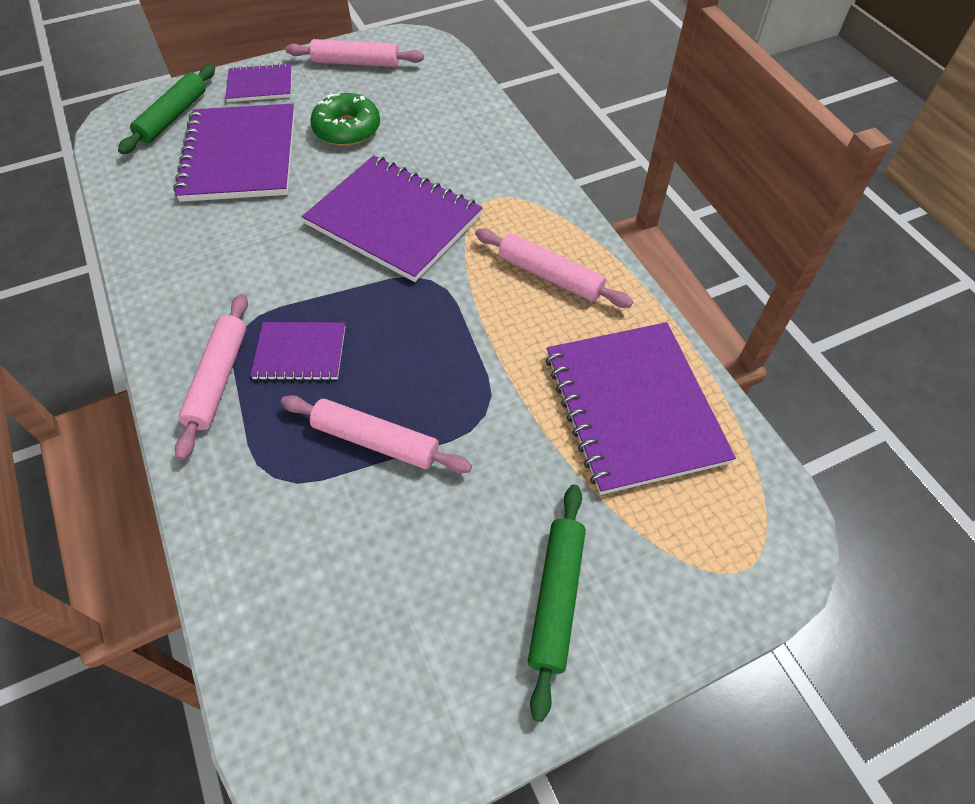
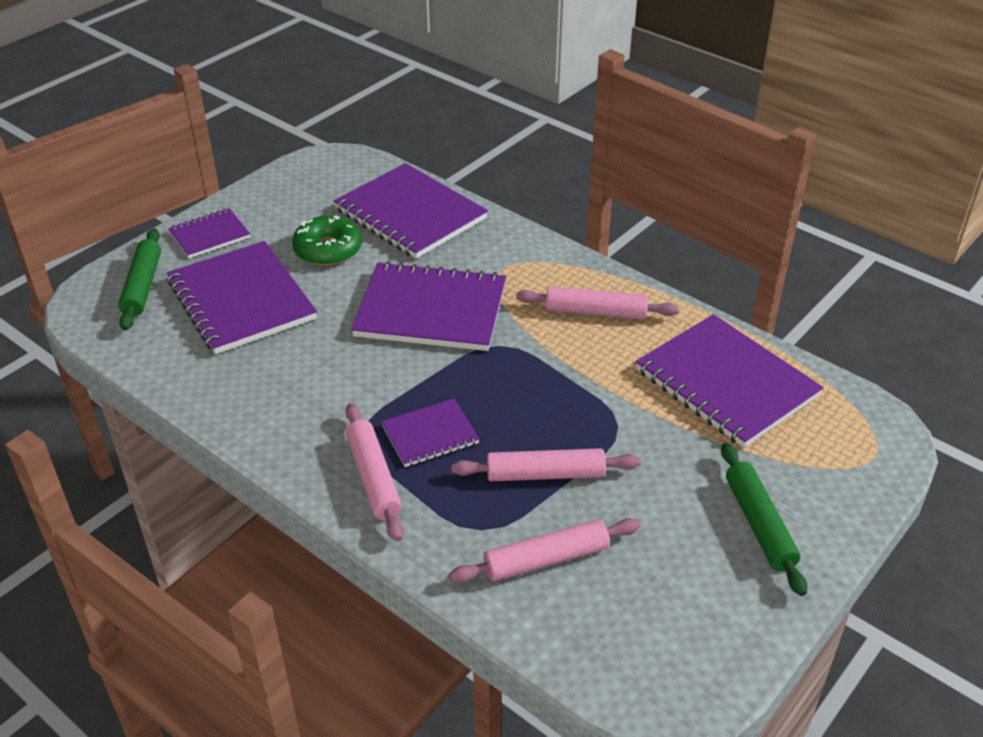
camera: 25 degrees left, 15 degrees down
pink rolling pin [286,39,424,67] -> pink rolling pin moved to [449,518,641,583]
none -> purple notebook [334,163,488,259]

